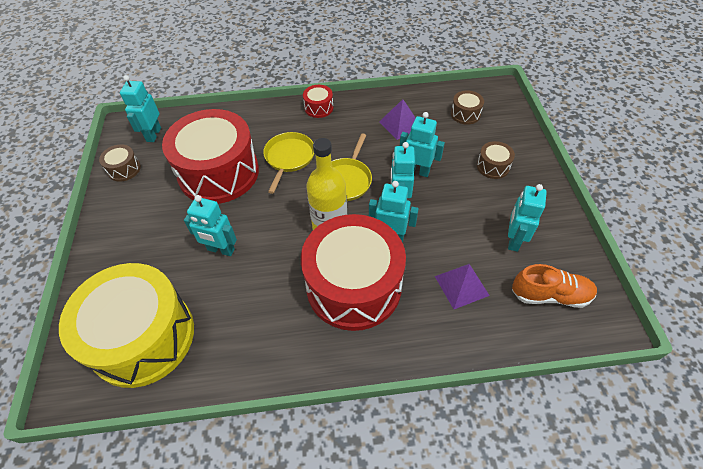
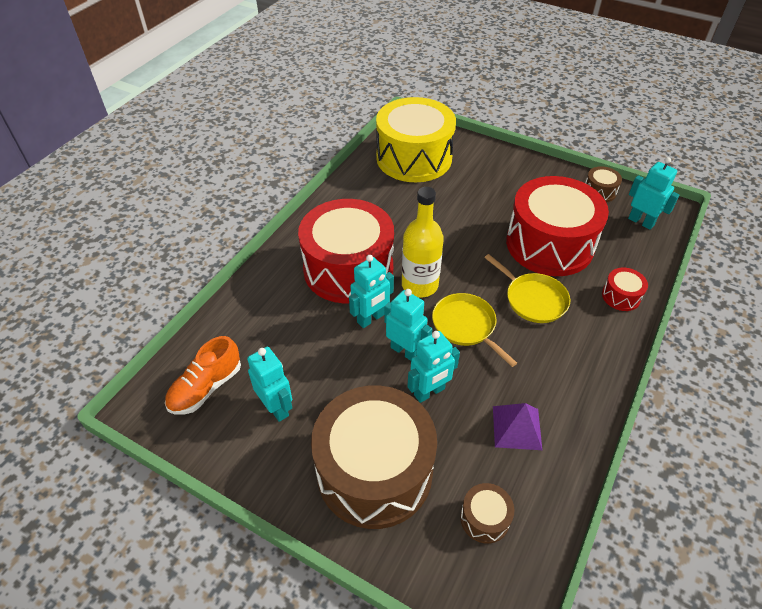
camera: 125 degrees right, 5 degrees down
turquoise robot [184,195,237,256] -> none
red drum [303,85,333,118] -> red drum moved to [602,268,648,311]
purple pyramid [435,264,490,309] -> none
brown drum [477,141,515,179] -> brown drum [311,385,437,529], size x2.47

